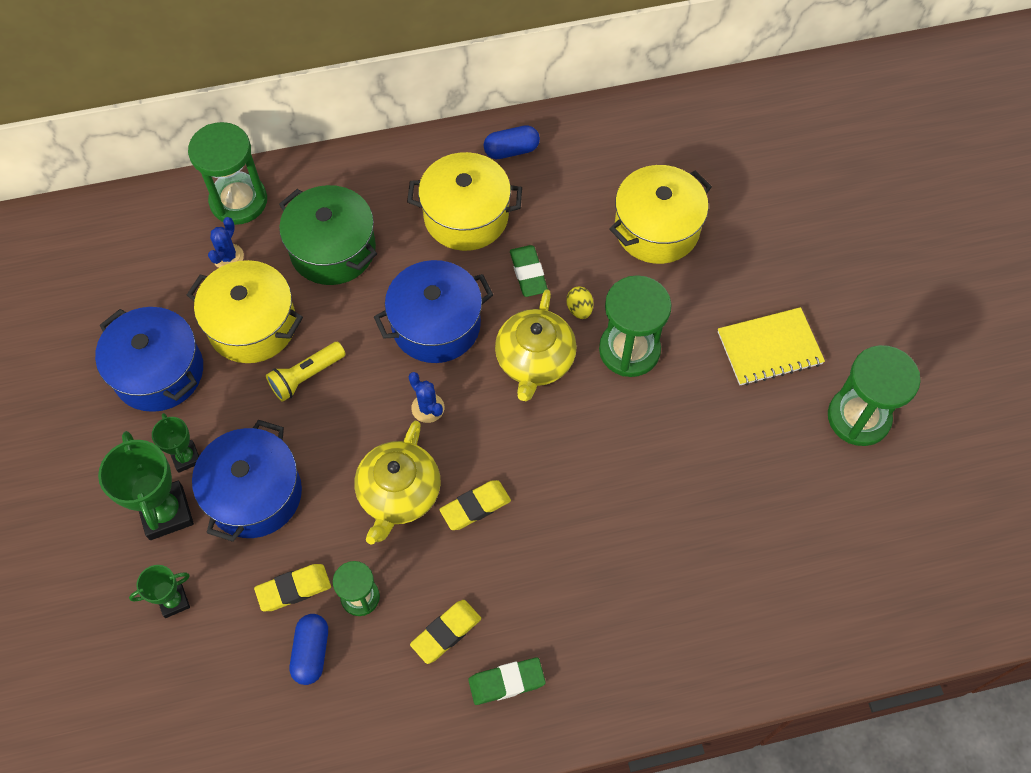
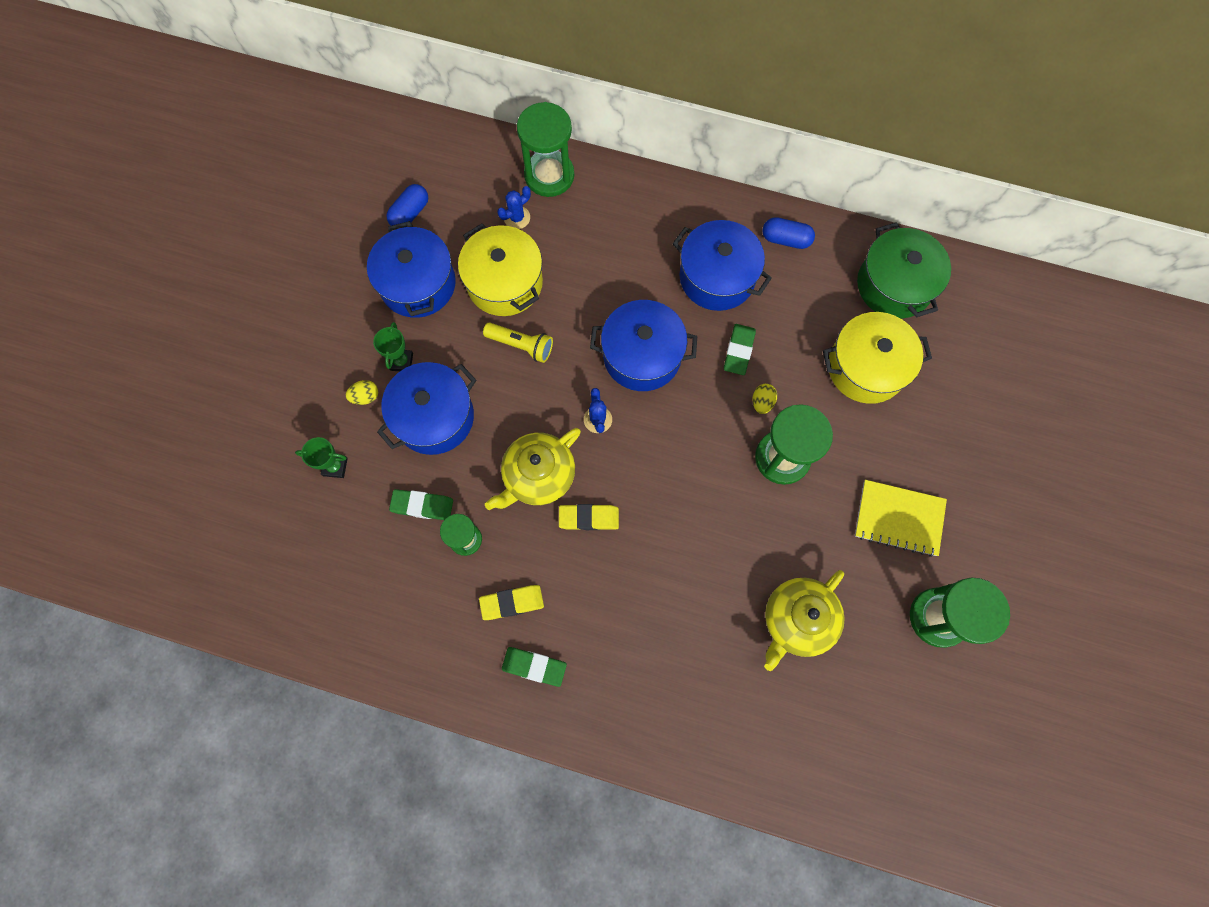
camera: 30 degrees right, 10 degrees up
green trophy [98,431,194,540] -> yellow egg [346,380,378,405]
yellow eraser [254,564,331,611] -> green eraser [389,489,453,520]
yellow flashlight [266,342,345,402] -> yellow flashlight turned 150 degrees counterclockwise [483,323,553,363]
green pot [279,185,377,285] -> green pot moved to [857,222,951,319]
blue capsule [290,614,328,685] -> blue capsule moved to [386,184,428,228]
yellow pot [407,152,522,251] -> blue pot [673,220,772,311]
yellow teapot [495,289,577,401] -> yellow teapot moved to [764,570,845,671]

